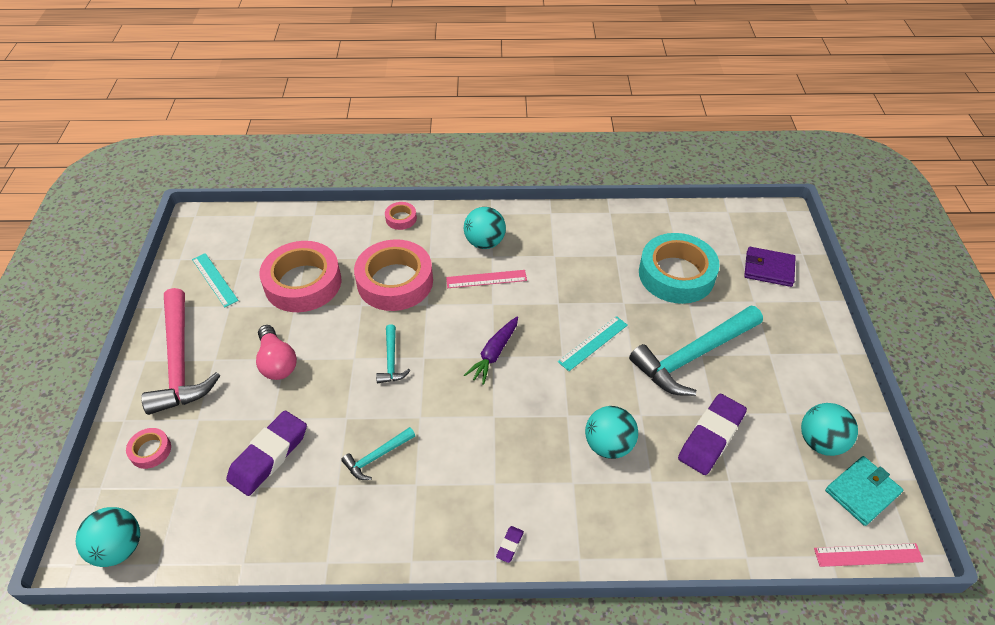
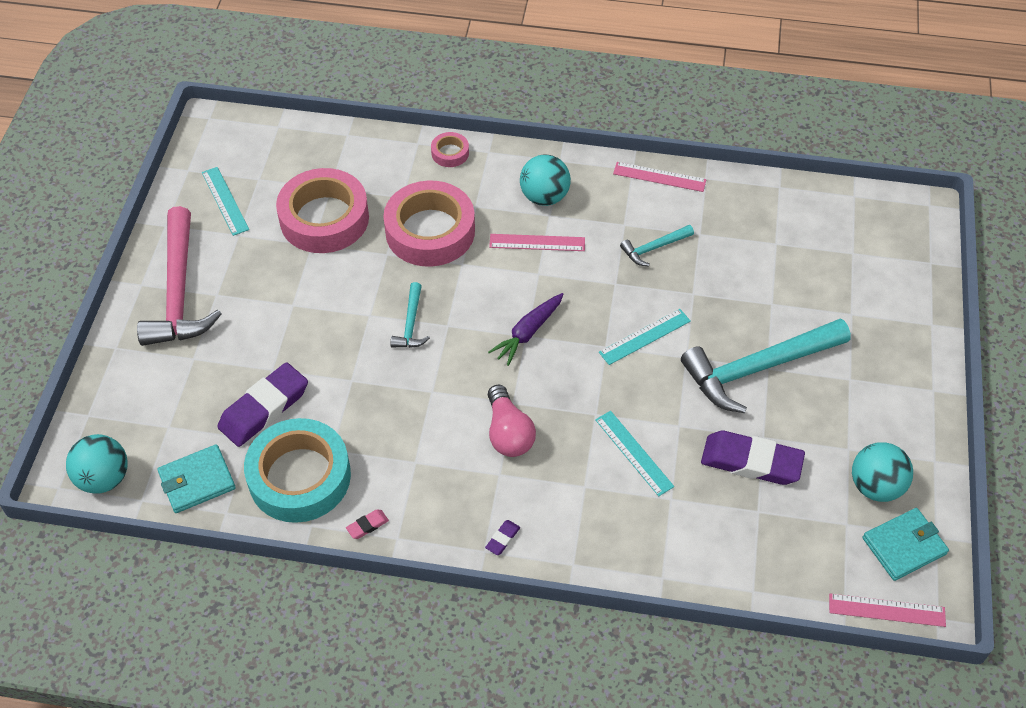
camera: 10 degrees right, 5 degrees up
pink tape [126,428,171,469] -> none
pink light bulb [256,325,297,380] -> pink light bulb moved to [488,384,536,457]
turquoise hammer [341,427,415,480] -> turquoise hammer moved to [620,225,694,266]
turquoise ball [585,406,638,459] -> turquoise ruler [595,411,674,496]
turquoise tape [639,233,720,304] -> turquoise tape moved to [244,418,351,523]
purple eraser [678,394,747,475] -> purple eraser turned 60 degrees clockwise [701,431,805,485]
purple wallet [744,247,796,287] -> none
none -> turquoise wallet [157,444,236,513]
none -> pink eraser [346,509,389,539]
none -> pink ruler [613,162,706,192]

